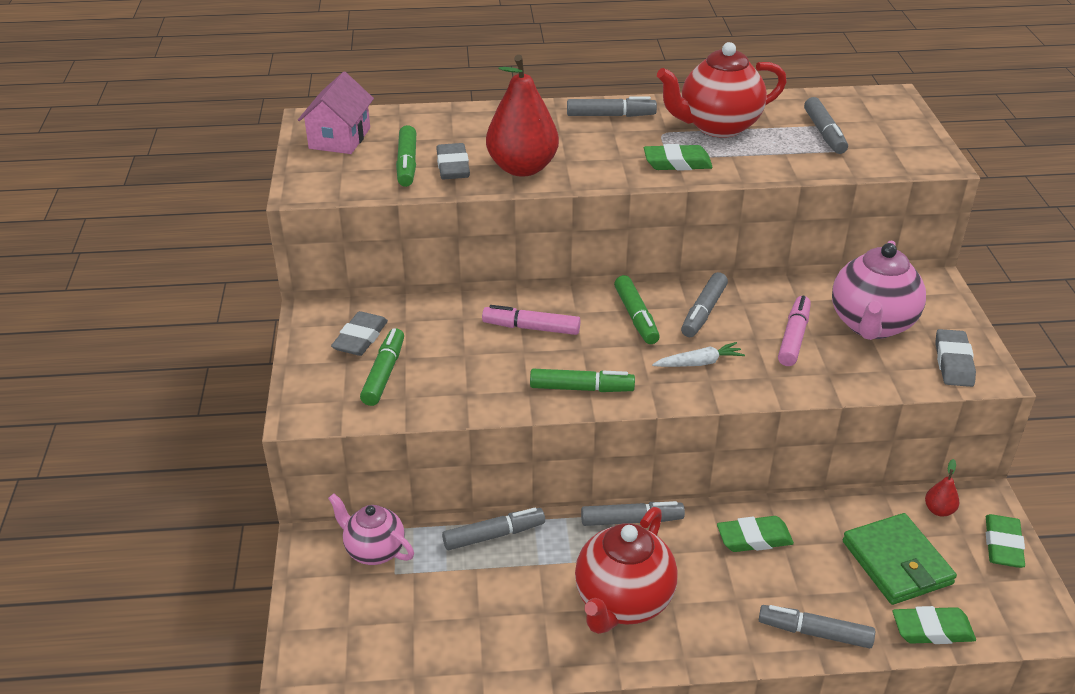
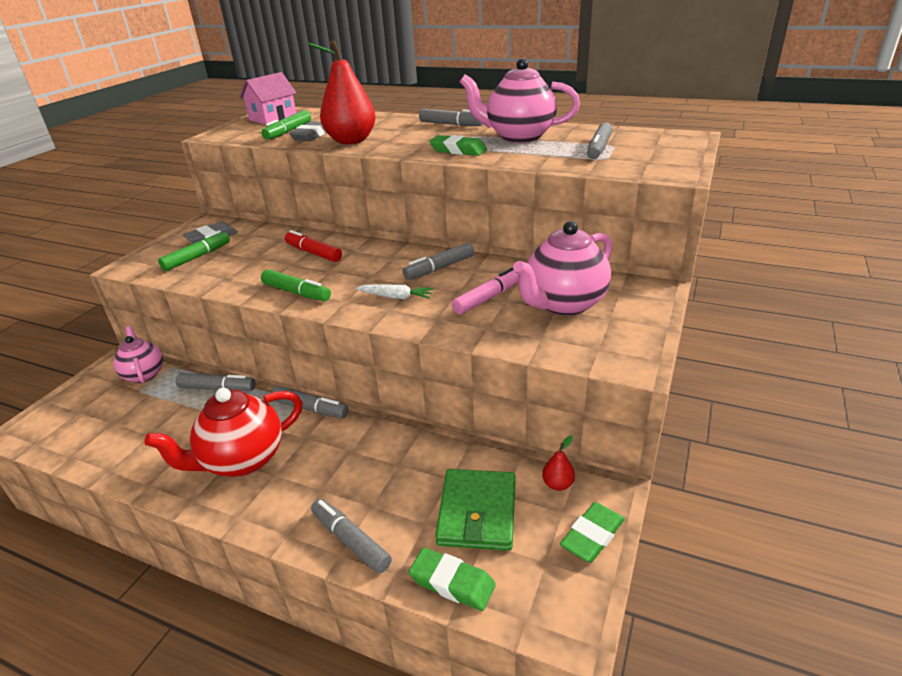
camera: 30 degrees right, 5 degrees down
pink marker [482,305,580,335] -> red marker [285,230,342,262]
green marker [614,275,660,344] -> none
red teapot [657,42,787,138] -> pink teapot [460,58,580,143]
green eraser [717,516,794,552] -> none
grey eraser [935,329,976,387] -> none

